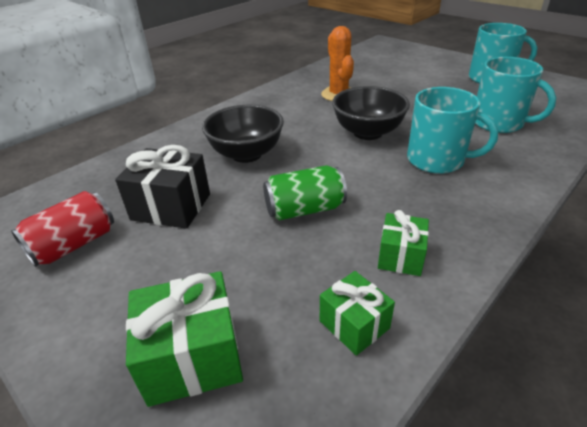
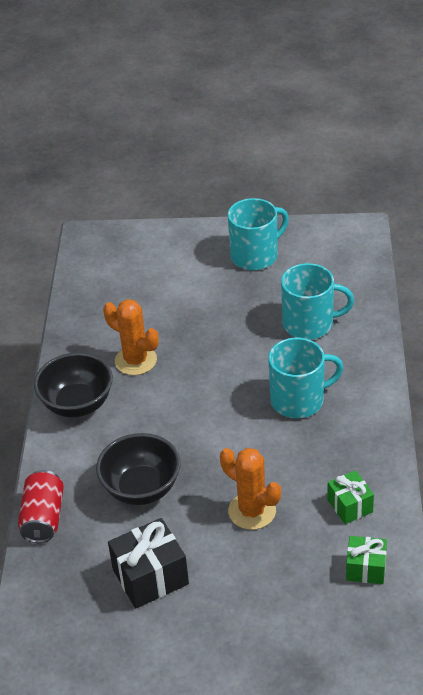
camera: 40 degrees left, 5 degrees up
red can [11,191,114,267] -> red can moved to [18,470,64,543]
green gift [126,271,243,407] -> none
green can [263,165,347,220] -> orange cactus [220,448,281,530]
black bowl [332,86,410,140] -> black bowl moved to [34,352,113,417]

